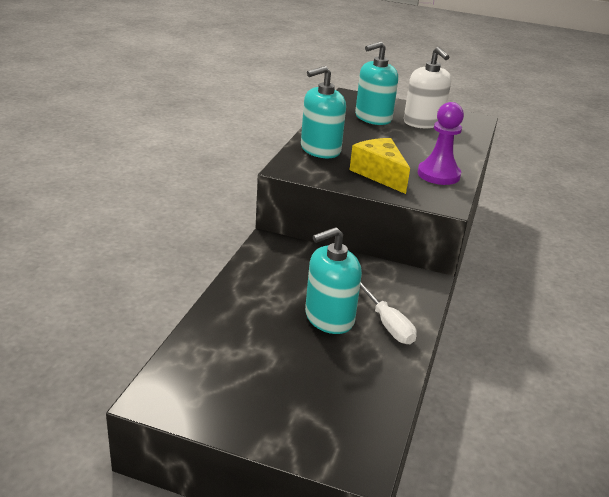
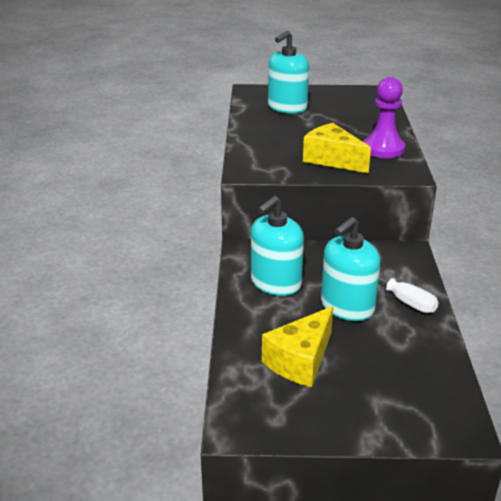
camera: 15 degrees left, 0 degrees up
turquoise soap dispenser [301,66,346,158] -> turquoise soap dispenser moved to [251,196,304,296]
white soap dispenser [404,47,451,128] -> none
none -> yellow cheese [262,306,333,387]

